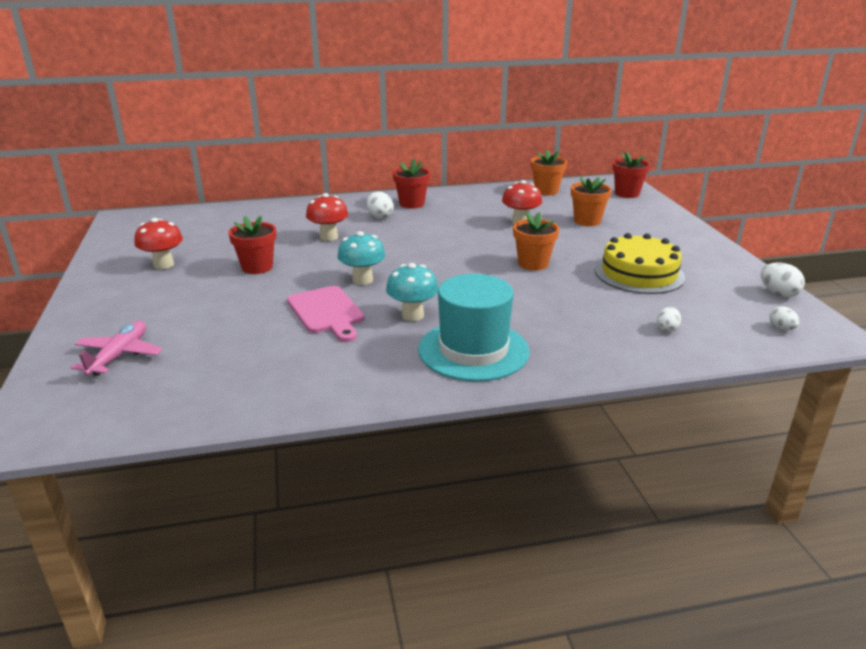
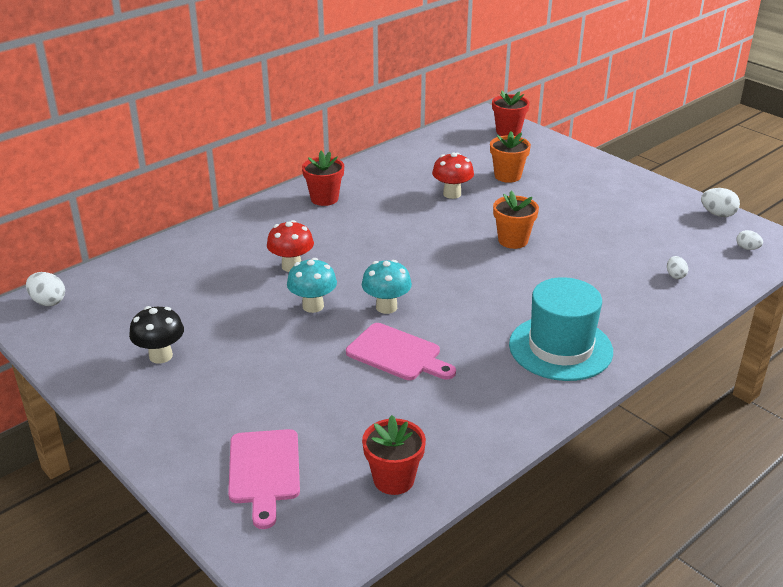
camera: 30 degrees left, 5 degrees up
pink plane [71,321,163,376] -> pink cutting board [228,429,300,529]
red mushroom [134,218,183,269] -> black mushroom [129,306,184,364]
red flower pot [228,216,276,274] -> red flower pot moved to [362,415,426,495]
white egg [367,191,393,219] -> white egg moved to [26,272,65,306]
turquoise mushroom [386,263,438,321] -> turquoise mushroom moved to [287,258,337,313]
orange flower pot [531,150,567,195] -> none
yellow cake [595,233,685,294] -> none

